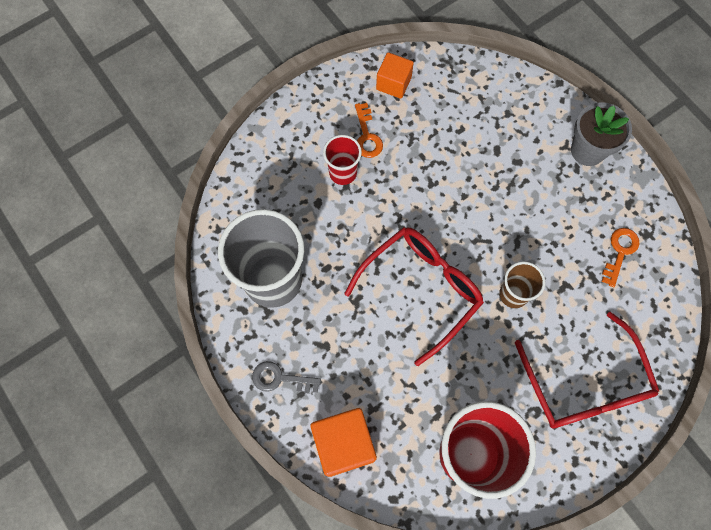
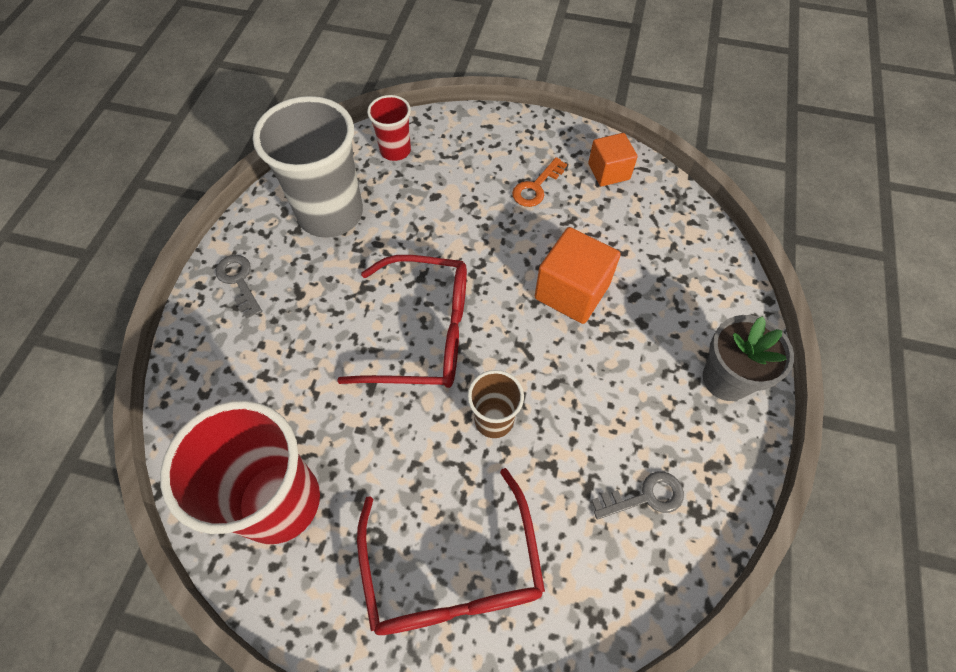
camera: 50 degrees right, 10 degrees down
orange cube [311,408,377,477] -> orange cube moved to [535,227,621,324]
red cup [323,135,362,185] -> red cup moved to [367,95,411,161]
red glasses [515,312,659,429] -> red glasses turned 45 degrees counterclockwise [357,468,545,635]
orange key [601,228,639,287] -> grey key [591,471,684,519]

